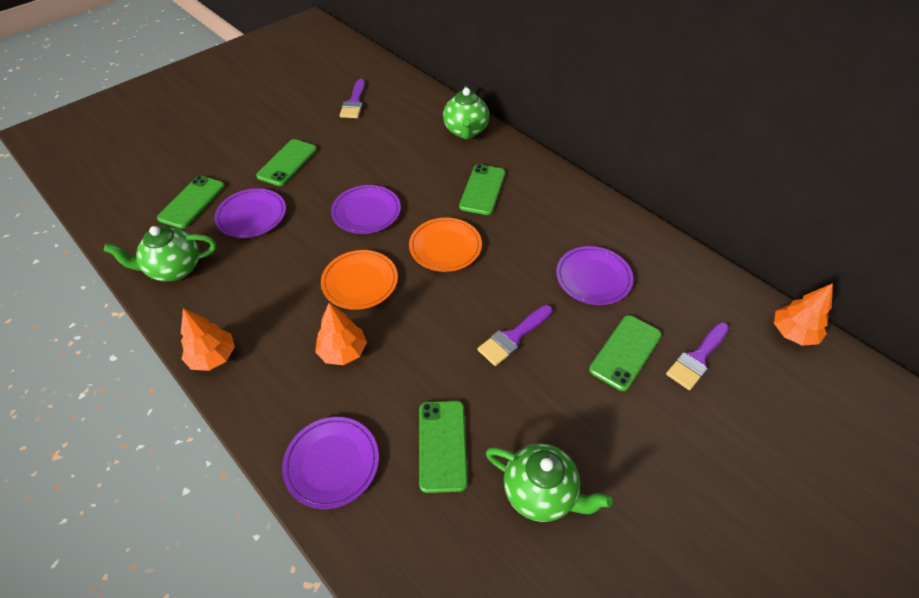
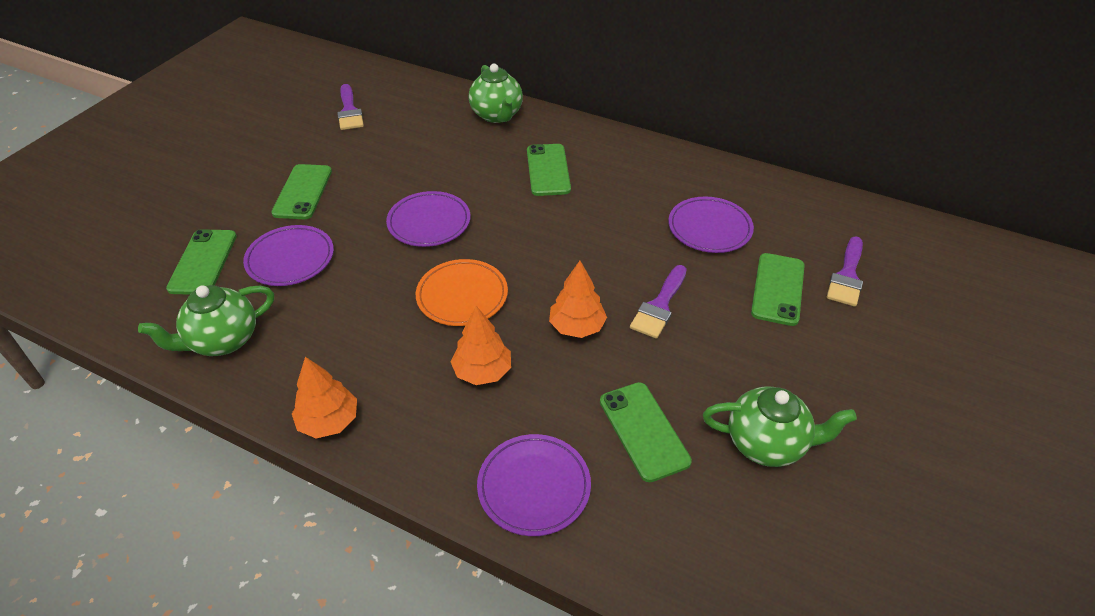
camera: 20 degrees left, 5 degrees down
orange plate [409,218,482,272] -> none
orange tree [774,283,833,346] -> orange tree moved to [549,261,607,338]

